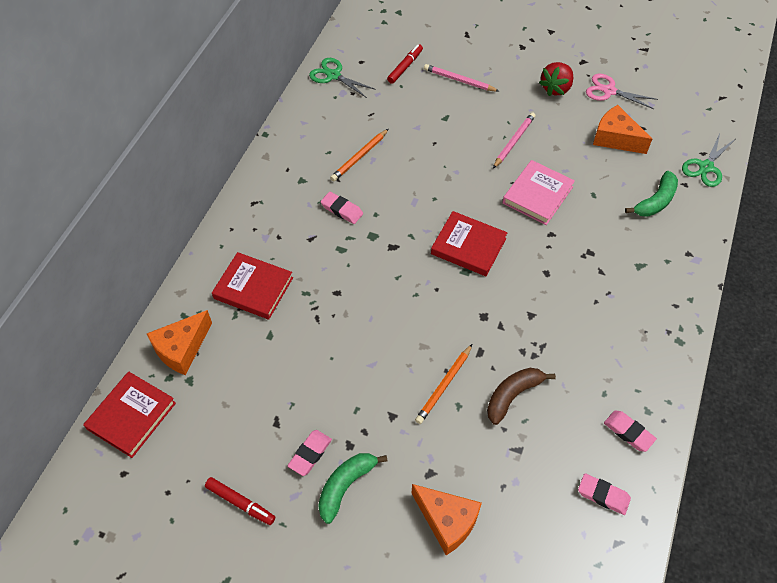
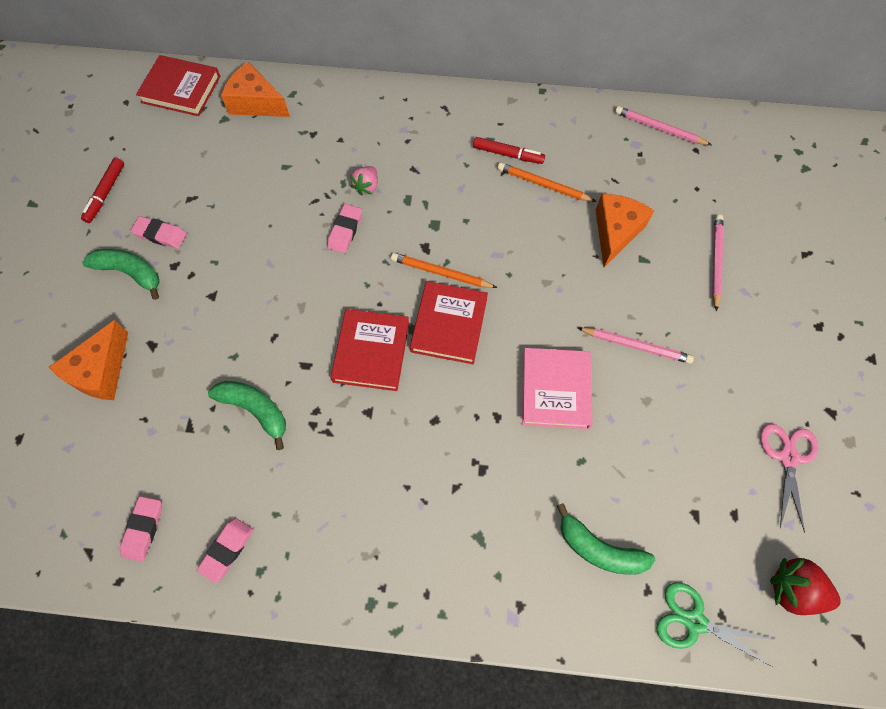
camera: 75 degrees right, 10 degrees up
red book [212,252,293,319] -> red book moved to [331,309,409,391]
green scissors [309,58,376,98] -> pink pencil [615,106,711,145]
pink eraser [321,192,363,224] -> pink eraser moved to [327,204,362,253]
red marker [387,44,423,84] -> red marker moved to [473,137,545,164]
orange pencil [415,344,472,424] -> orange pencil moved to [391,253,498,288]
brown banana [487,368,556,425] -> green banana [208,381,286,450]
pink book [503,160,575,225] -> pink book turned 75 degrees clockwise [522,348,593,429]
red strawberry [539,62,573,96] -> red strawberry moved to [770,558,841,615]
orange cheese [593,105,652,154] -> orange cheese moved to [595,194,654,267]
none -> pink strawberry [350,166,378,196]

